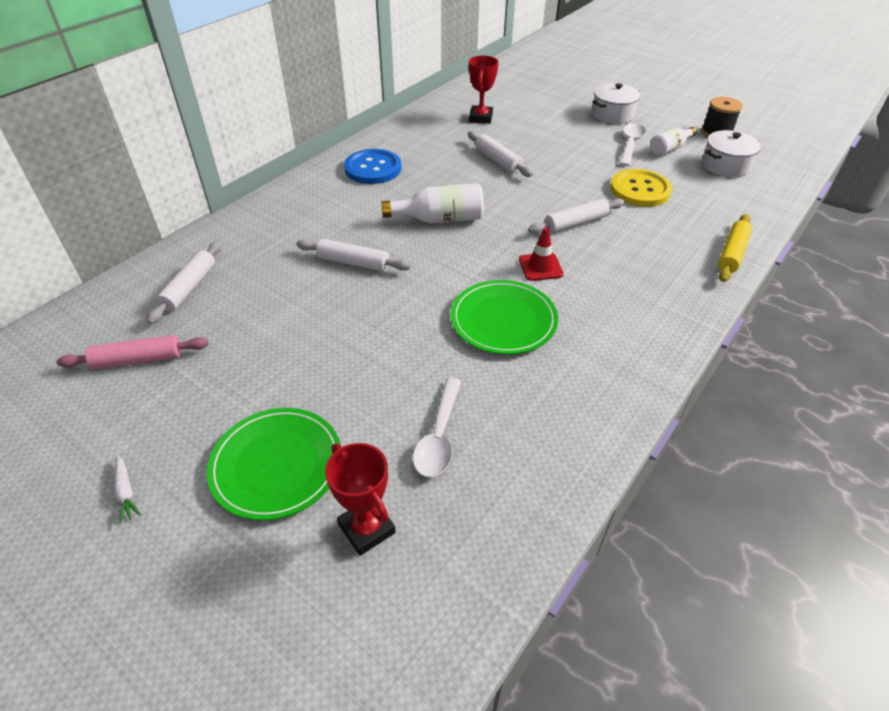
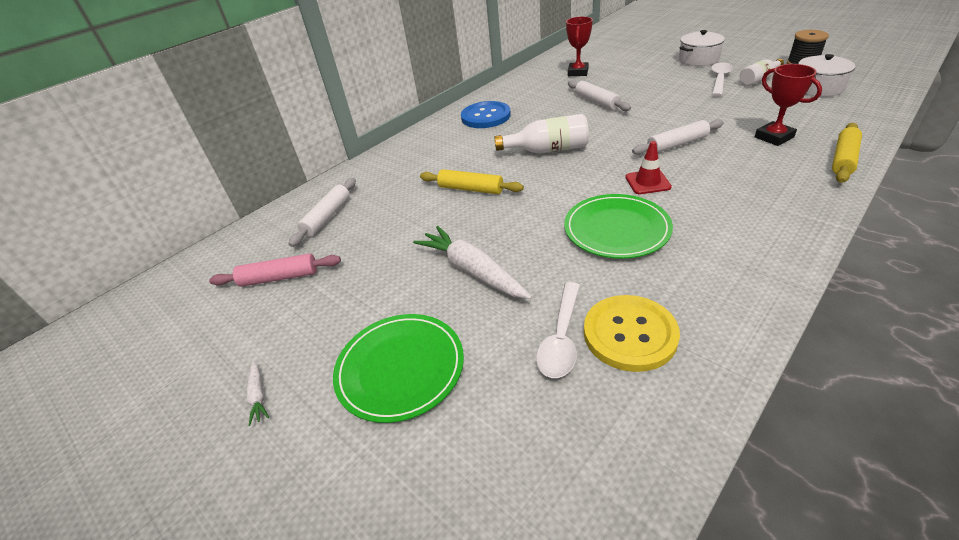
camera: 10 degrees right, 5 degrees down
white rolling pin [296,239,411,271] -> yellow rolling pin [420,169,524,194]
red trophy [325,443,396,556] -> red trophy moved to [755,64,822,146]
yellow button [610,169,672,207] -> yellow button moved to [584,295,680,372]
none -> white carrot [413,226,532,299]

